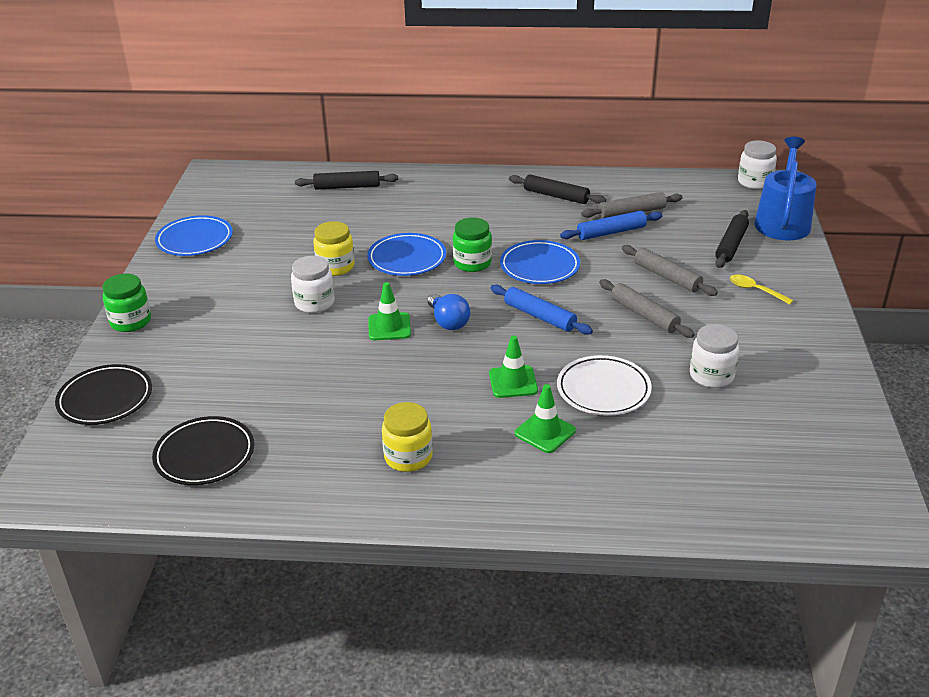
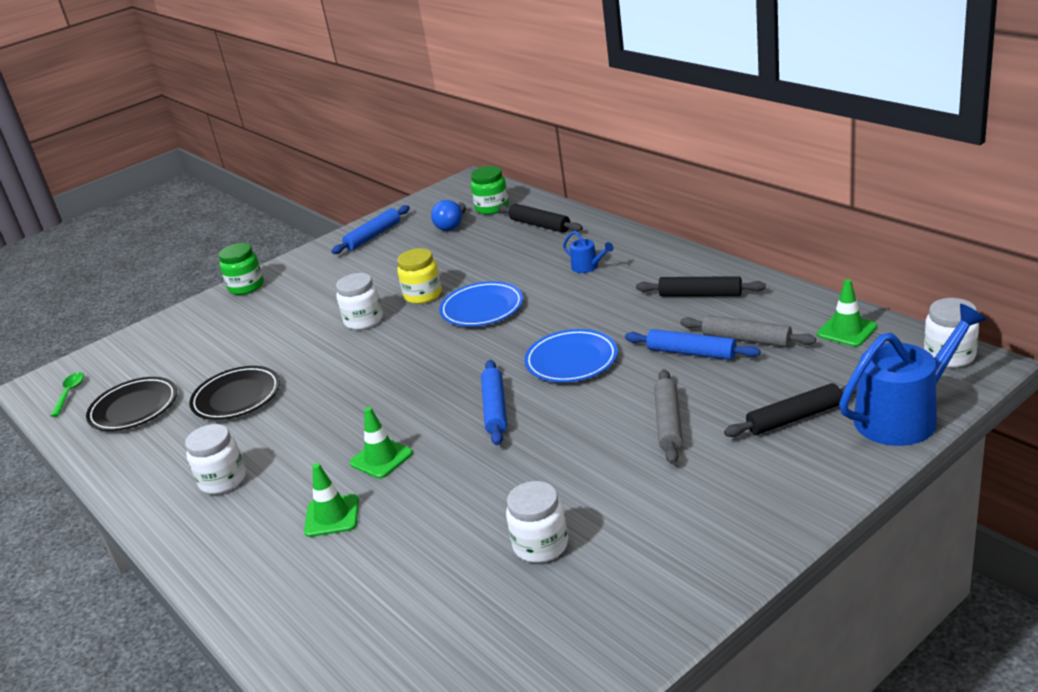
camera: 50 degrees right, 5 degrees down
black plate [55,364,152,425] -> black plate moved to [189,366,280,420]
blue plate [155,215,233,256] -> blue rolling pin [331,205,410,254]
green traffic cone [368,282,411,340] -> green traffic cone moved to [817,279,877,347]
yellow jar [382,402,433,472] -> white jar [185,424,246,494]
blue light bulb [427,294,470,330] -> blue light bulb moved to [431,200,466,231]
green jar [453,218,492,272] -> green jar moved to [471,166,509,215]
black rolling pin [509,174,606,204] -> black rolling pin turned 60 degrees counterclockwise [636,276,766,297]
white plate [557,355,652,416] -> none
grey rolling pin [599,279,695,338] -> none
yellow spoon [730,275,794,305] -> none
none -> green spoon [50,372,84,417]
none -> blue watering can [563,231,614,273]

